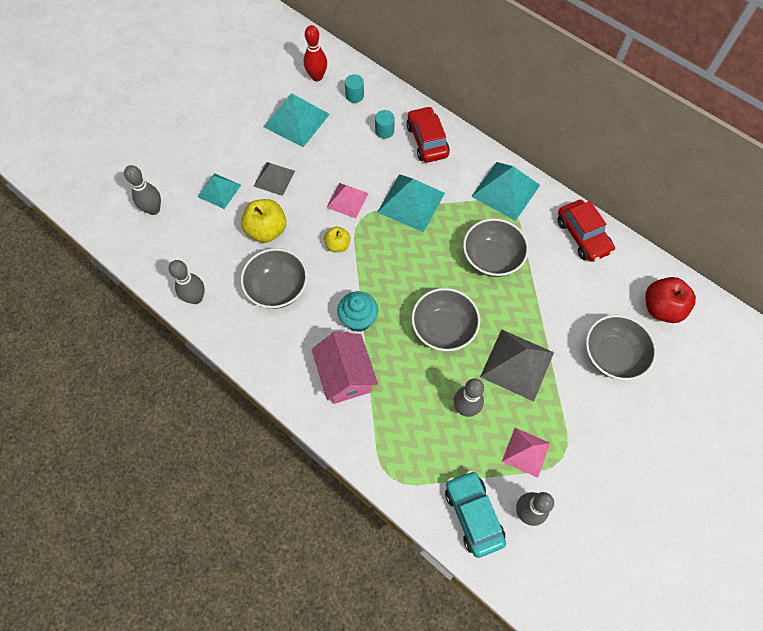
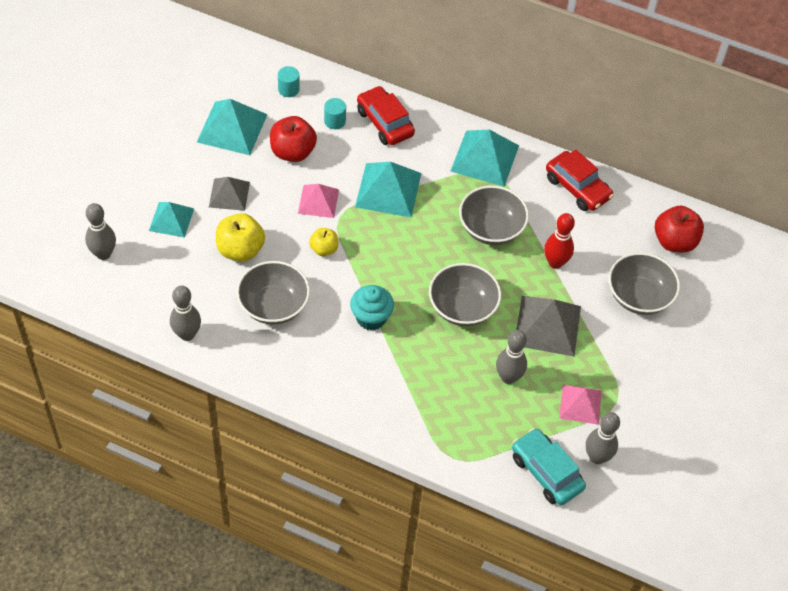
camera: 20 degrees left, 10 degrees down
red bowling pin [304,25,327,81] -> red bowling pin moved to [544,213,575,269]
pink house [312,332,378,404] -> none
none -> red apple [270,116,317,162]

